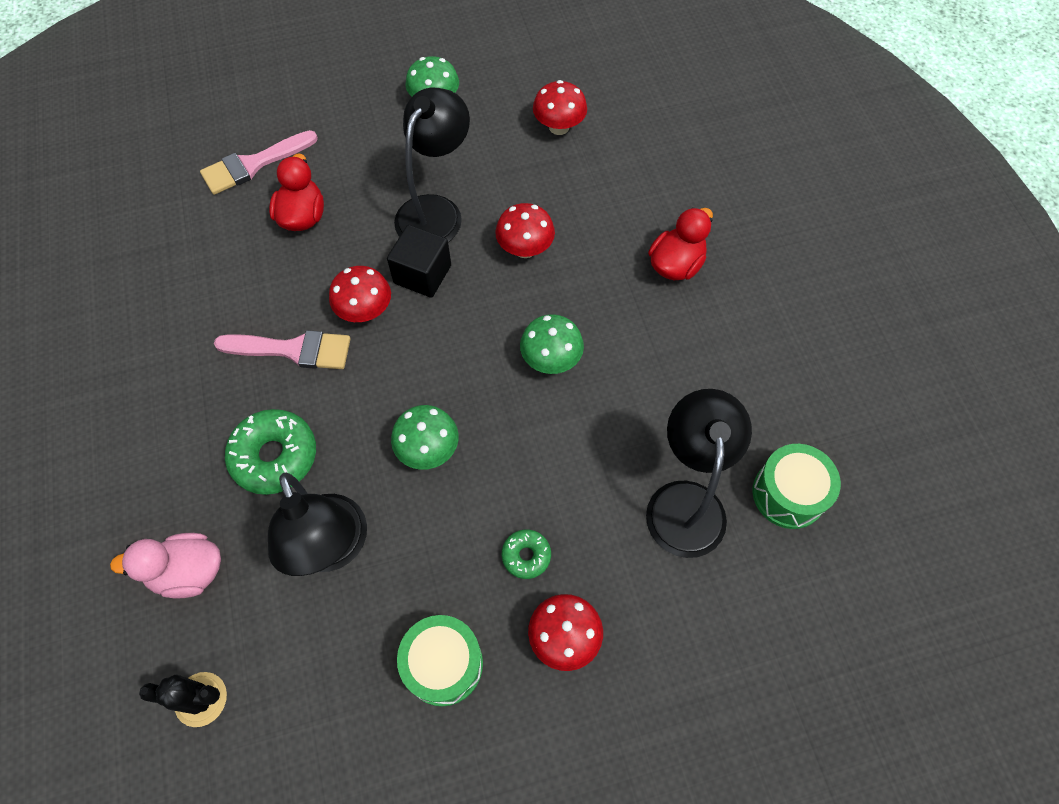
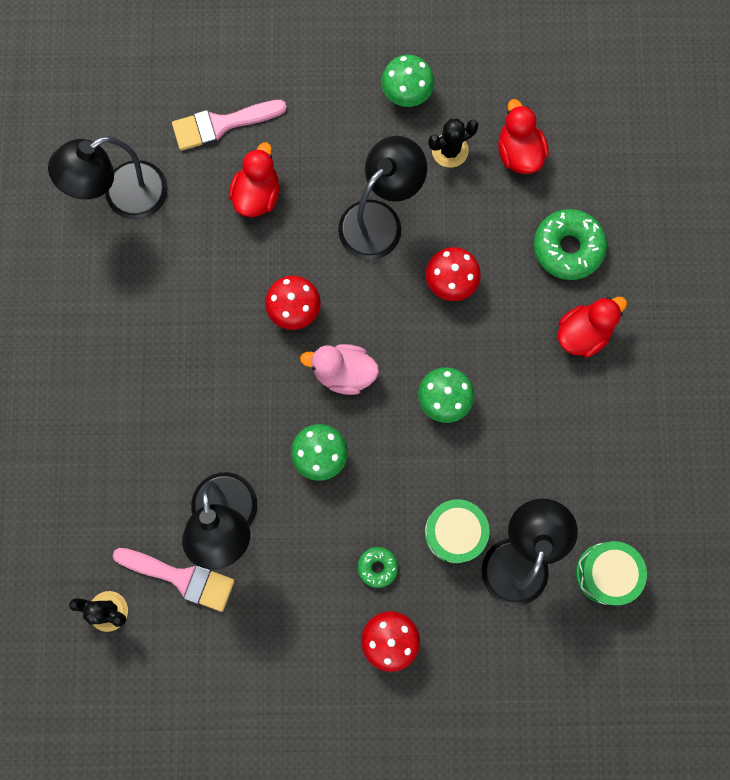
camera: 15 degrees right, 15 degrees up
pink duck [110,533,221,599] -> pink duck moved to [300,344,379,395]
pink brush [214,330,351,369] -> pink brush moved to [113,548,235,612]
green donut [225,409,316,495] -> green donut moved to [534,209,607,280]
black cube [387,225,451,298] -> none
green drum [397,615,483,706] -> green drum moved to [425,499,490,563]
red mushroom [533,80,587,135] -> red duck [498,99,549,174]
none -> black lamp [48,136,168,220]
none -> black cactus [428,118,479,168]

